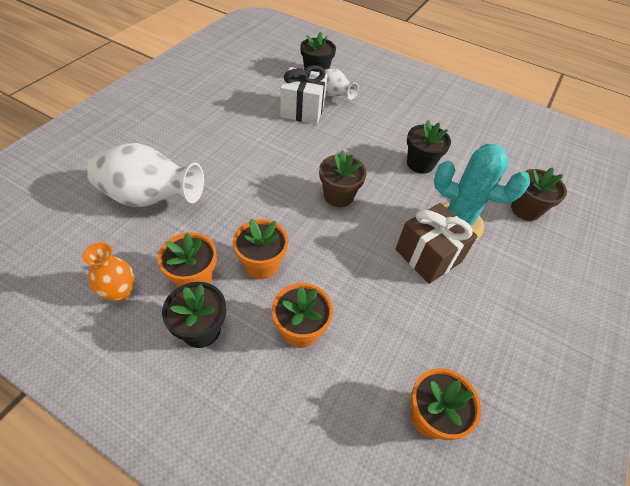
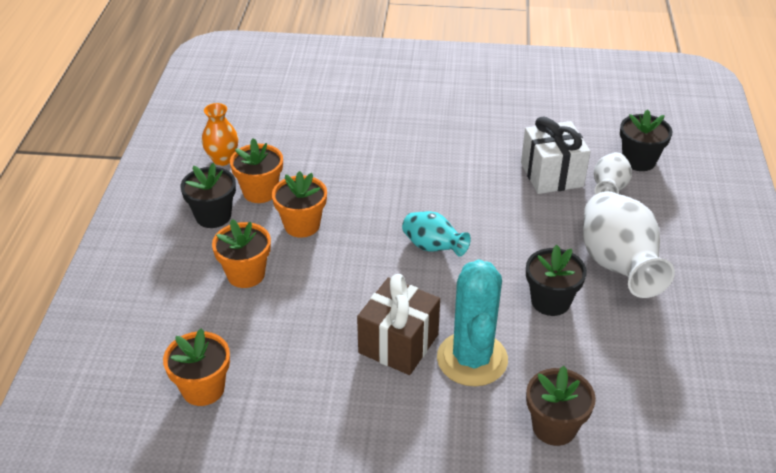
camera: 70 degrees right, 10 degrees down
white vase [87,143,204,207] -> white vase moved to [583,191,675,298]
brown flower pot [319,150,367,207] -> turquoise vase [402,211,471,257]

